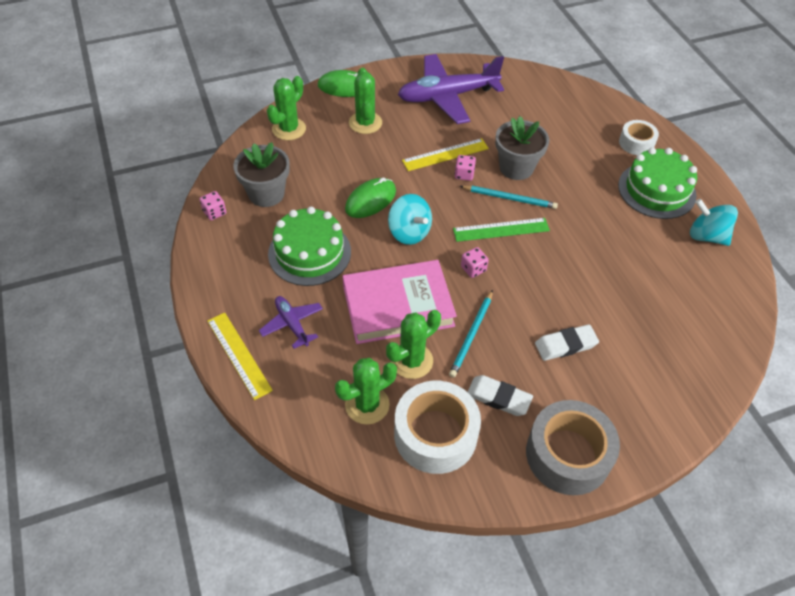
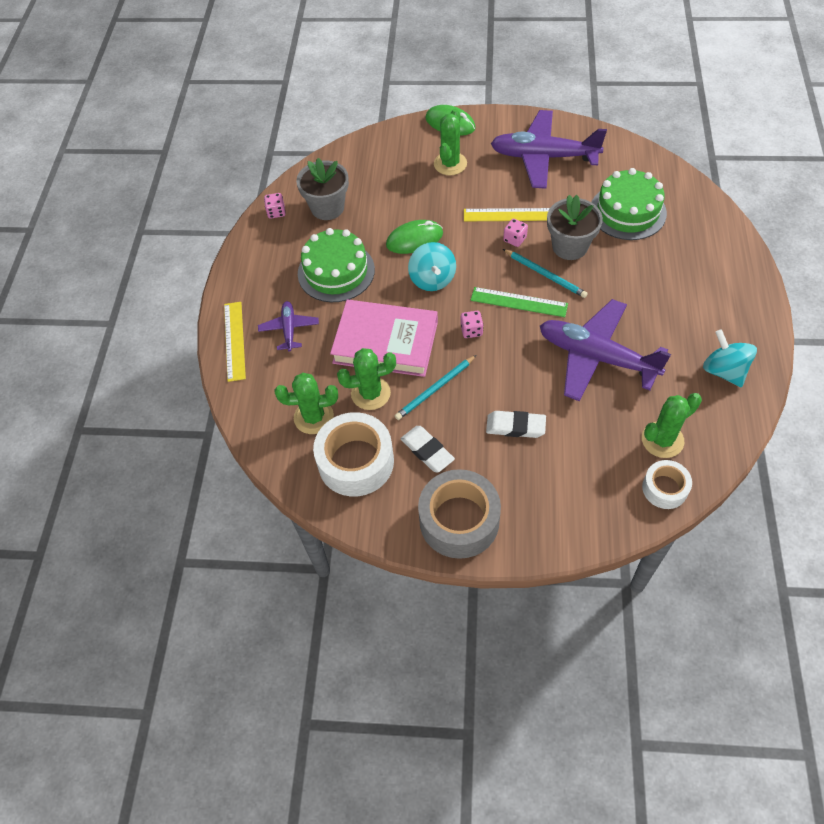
camera: 30 degrees right, 5 degrees up
green cactus [267,76,306,140] -> green cactus moved to [642,393,702,458]
green cake [618,147,697,219] -> green cake moved to [591,168,667,240]
white tape [619,120,659,155] -> white tape moved to [642,460,692,509]
none -> purple plane [540,299,671,402]

